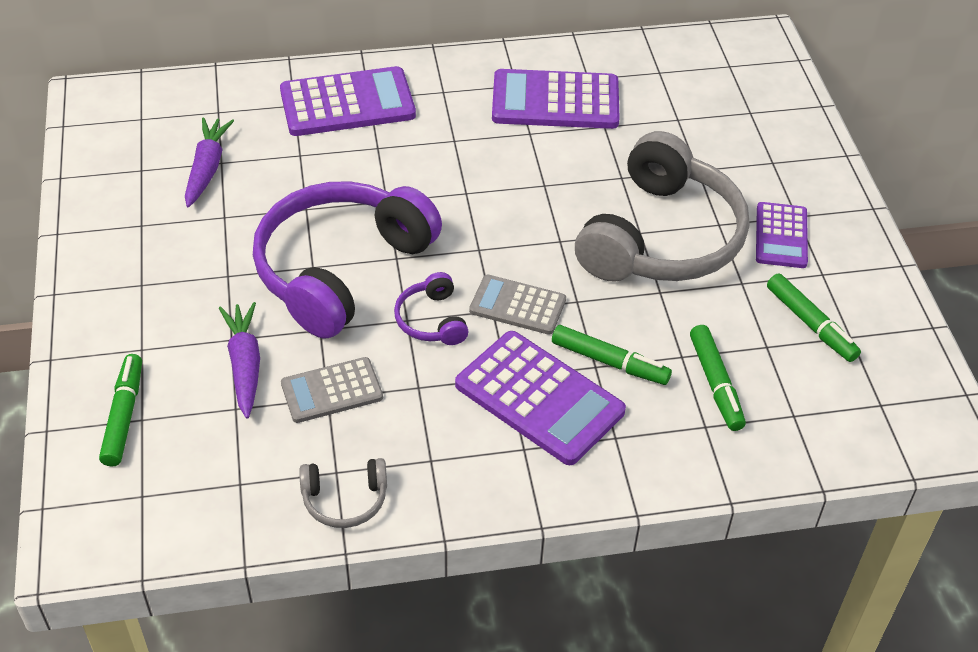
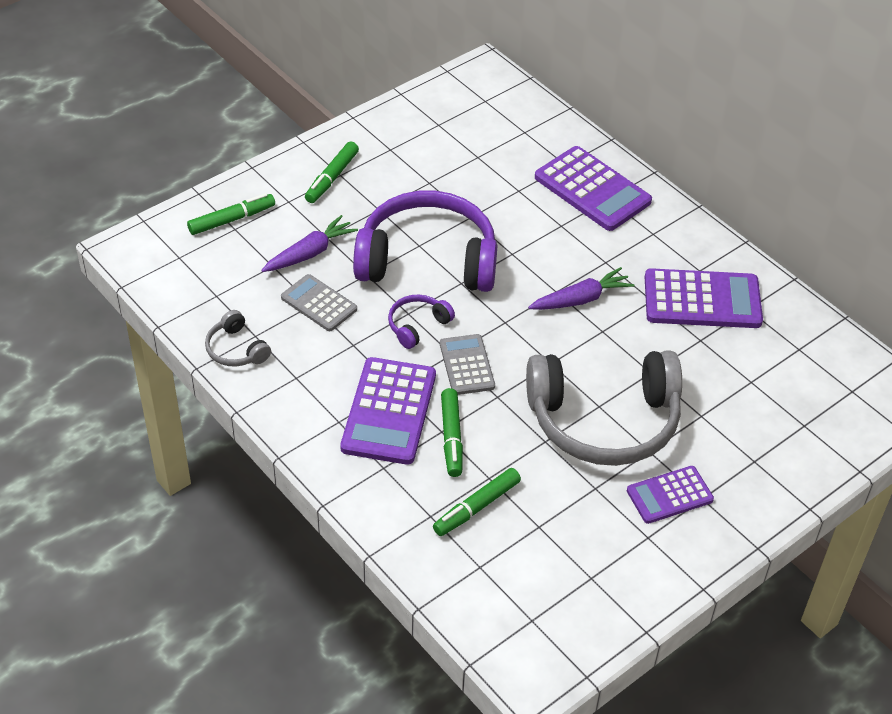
camera: 60 degrees right, 0 degrees up
purple carrot [185,117,234,208] -> purple carrot moved to [528,267,634,310]
purple calculator [492,69,620,129] -> purple calculator turned 120 degrees clockwise [645,268,763,328]
green marker [767,273,861,362] -> green marker moved to [305,141,359,203]

